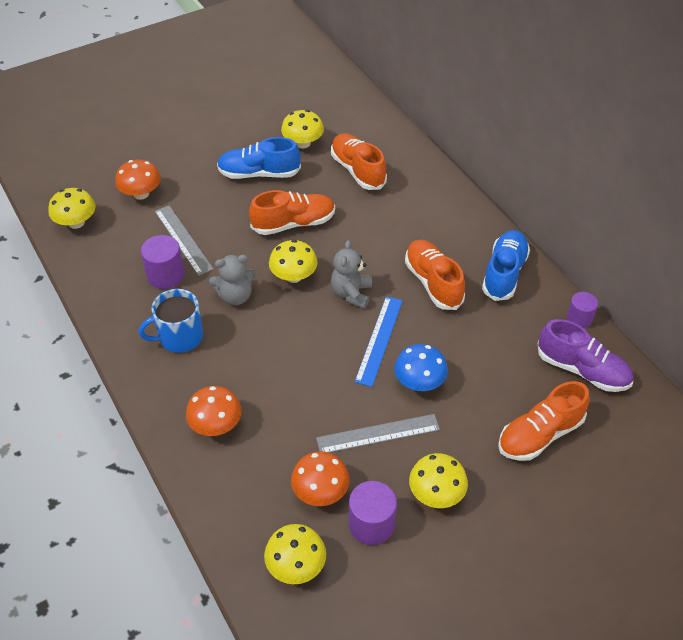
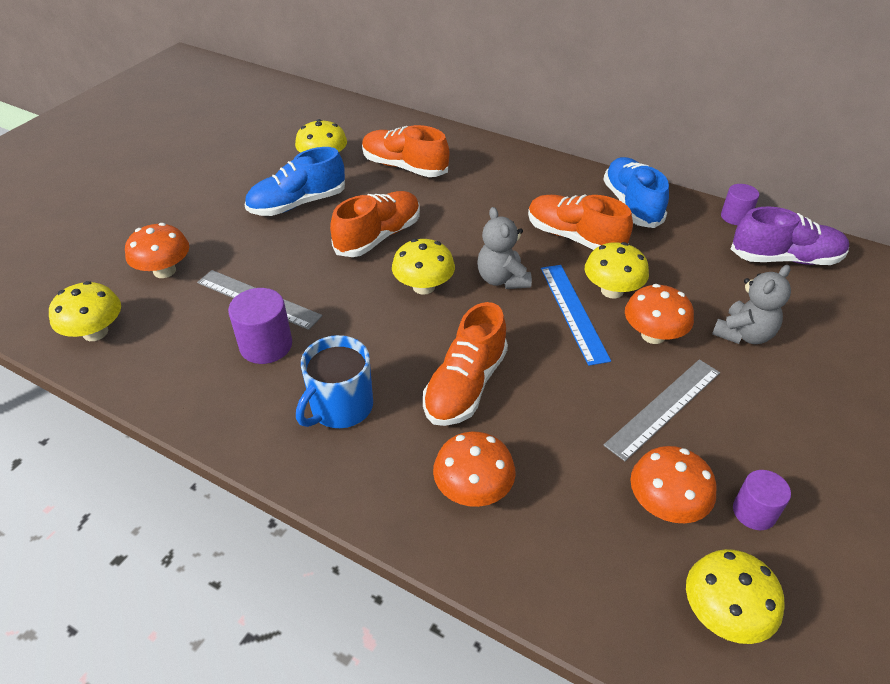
camera: 30 degrees left, 5 degrees down
grey teddy bear [209,255,256,305] -> grey teddy bear moved to [712,265,791,344]
purple cylinder [349,481,397,545] -> purple cylinder [733,470,791,530], size x0.66
blue mushroom [394,344,448,391] -> orange mushroom [625,284,694,344]
yellow mushroom [409,453,468,508] -> yellow mushroom moved to [585,242,649,299]
orange shoe [498,381,590,461] -> orange shoe moved to [423,302,508,426]

